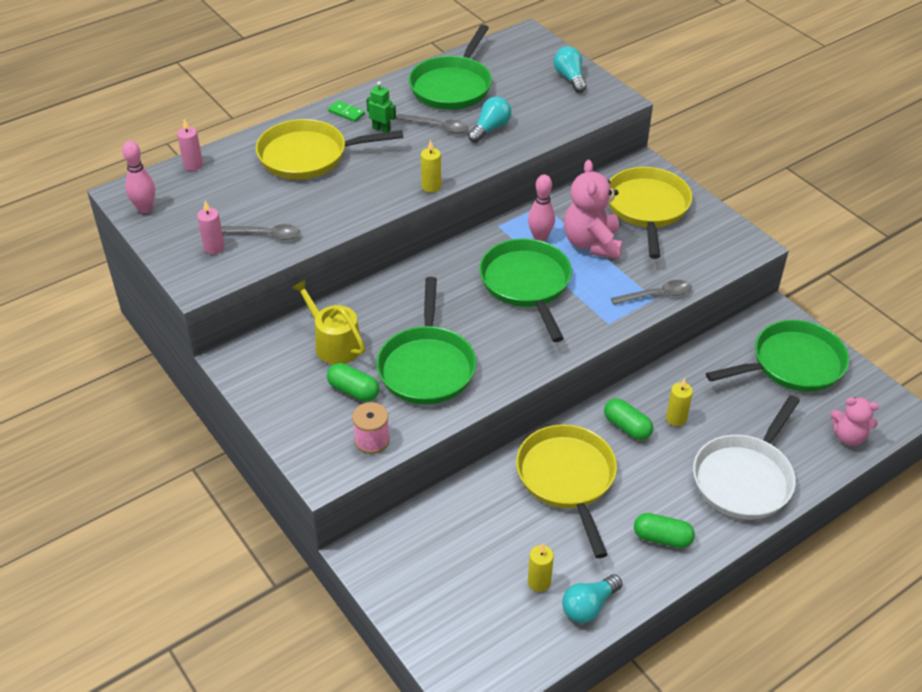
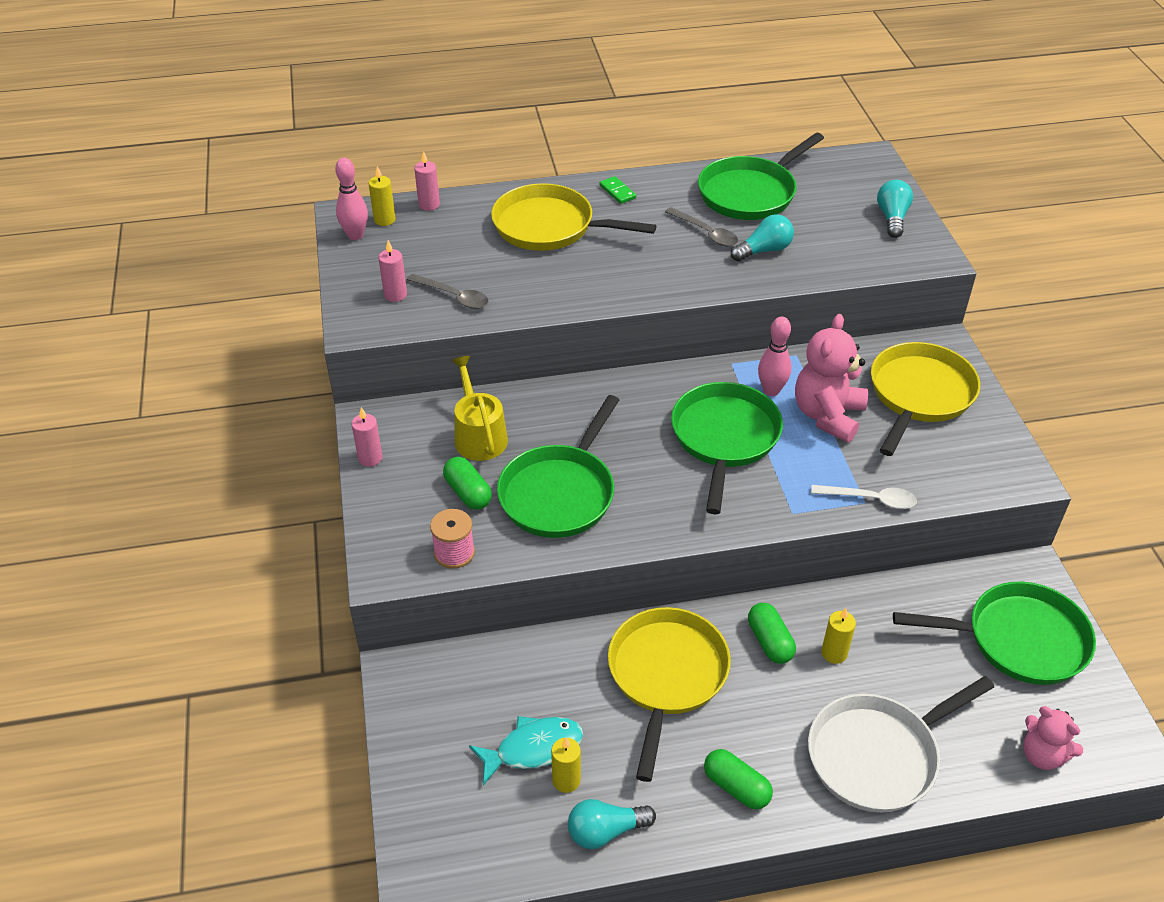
camera: 25 degrees right, 0 degrees up
green robot [366,81,396,133] -> none
yellow candle [421,140,441,193] -> yellow candle moved to [368,166,396,226]
grey spoon [611,280,692,305] -> white spoon [811,485,917,509]
none -> pink candle [351,407,383,467]
none -> turquoise fish [469,716,583,785]

